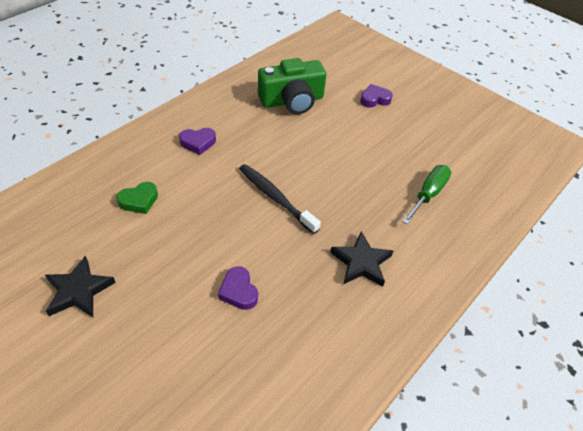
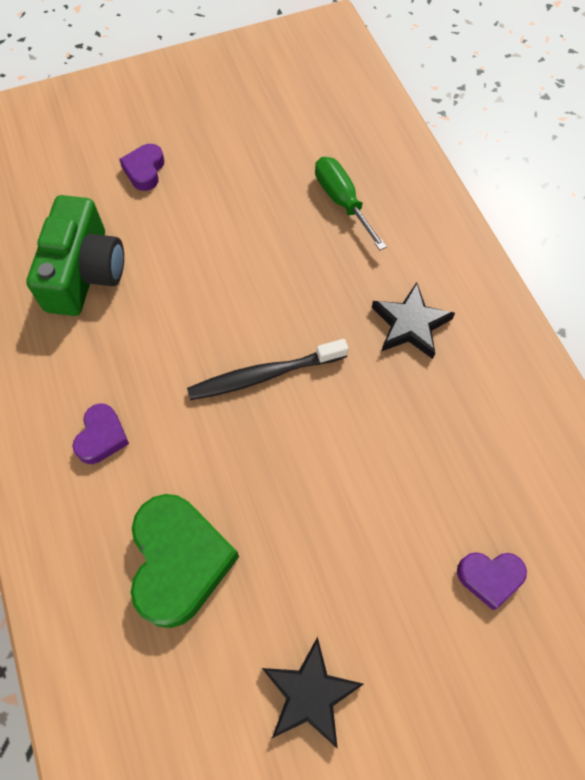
camera: 60 degrees left, 15 degrees up
green heart [116,182,158,214] -> green heart [131,494,239,628], size x1.92
purple heart [218,266,258,310] -> purple heart moved to [457,552,527,610]

